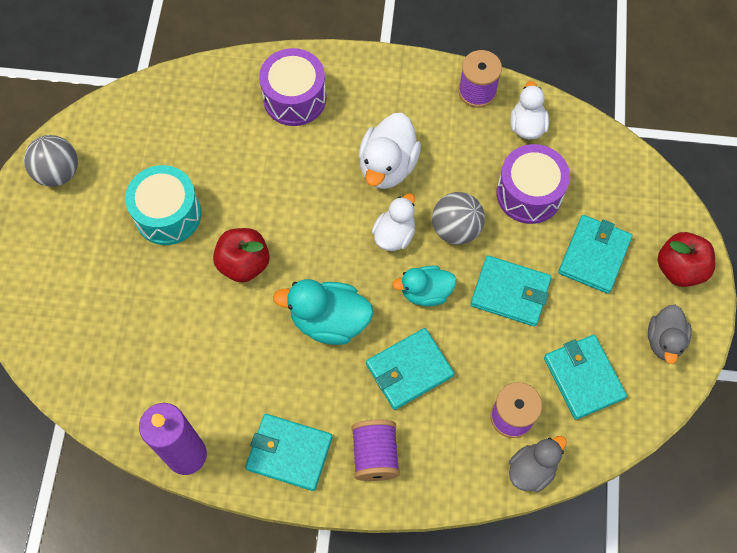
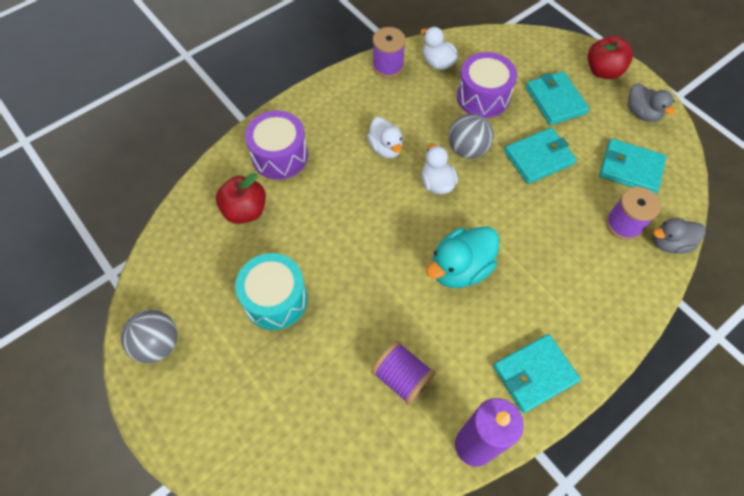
camera: 45 degrees left, 5 degrees down
red apple [213,228,270,283] -> red apple moved to [216,173,266,224]
purple spool [351,419,400,481] -> purple spool moved to [371,341,436,405]
white duck [359,113,421,189] -> white duck [367,117,403,158], size x0.66
turquoise wallet [366,328,454,410] -> none
turquoise duck [392,266,457,307] -> none
grey duck [509,436,567,493] -> grey duck turned 105 degrees counterclockwise [653,218,706,254]

